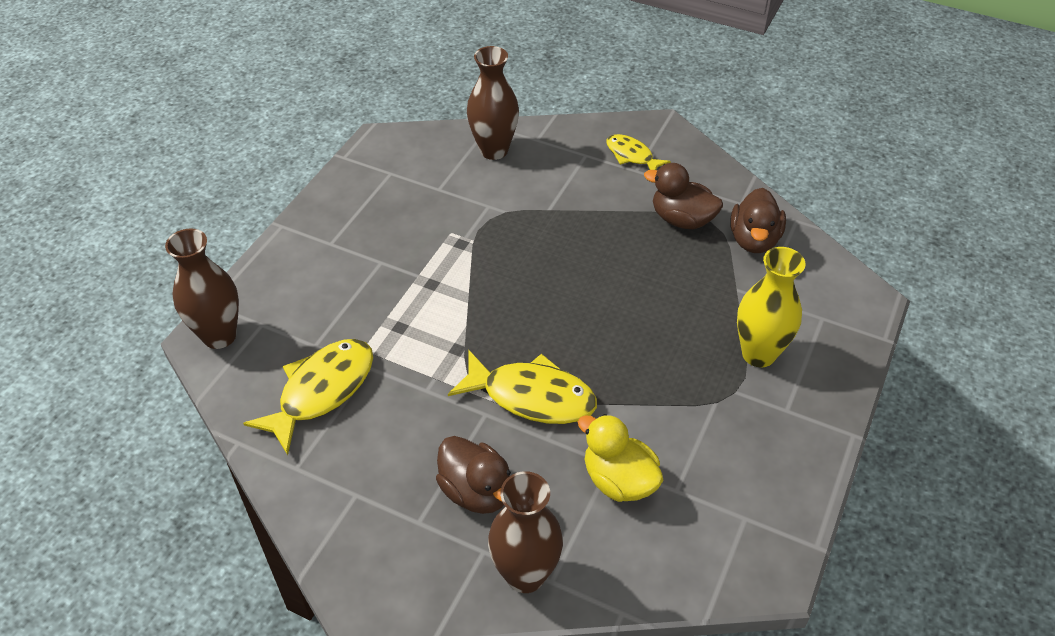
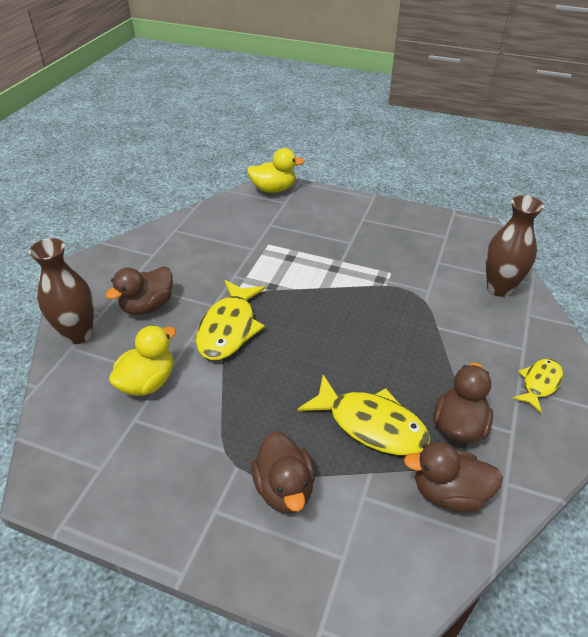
camera: 85 degrees right, 5 degrees down
brown vase [165,229,239,349] -> yellow duck [247,148,305,193]
yellow fish [243,339,373,455] -> yellow fish moved to [297,375,431,455]
yellow vase [737,247,806,367] -> brown duck [251,431,315,514]

